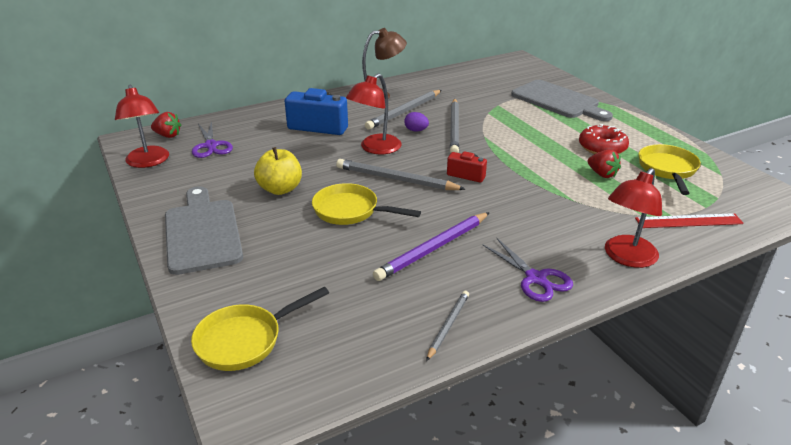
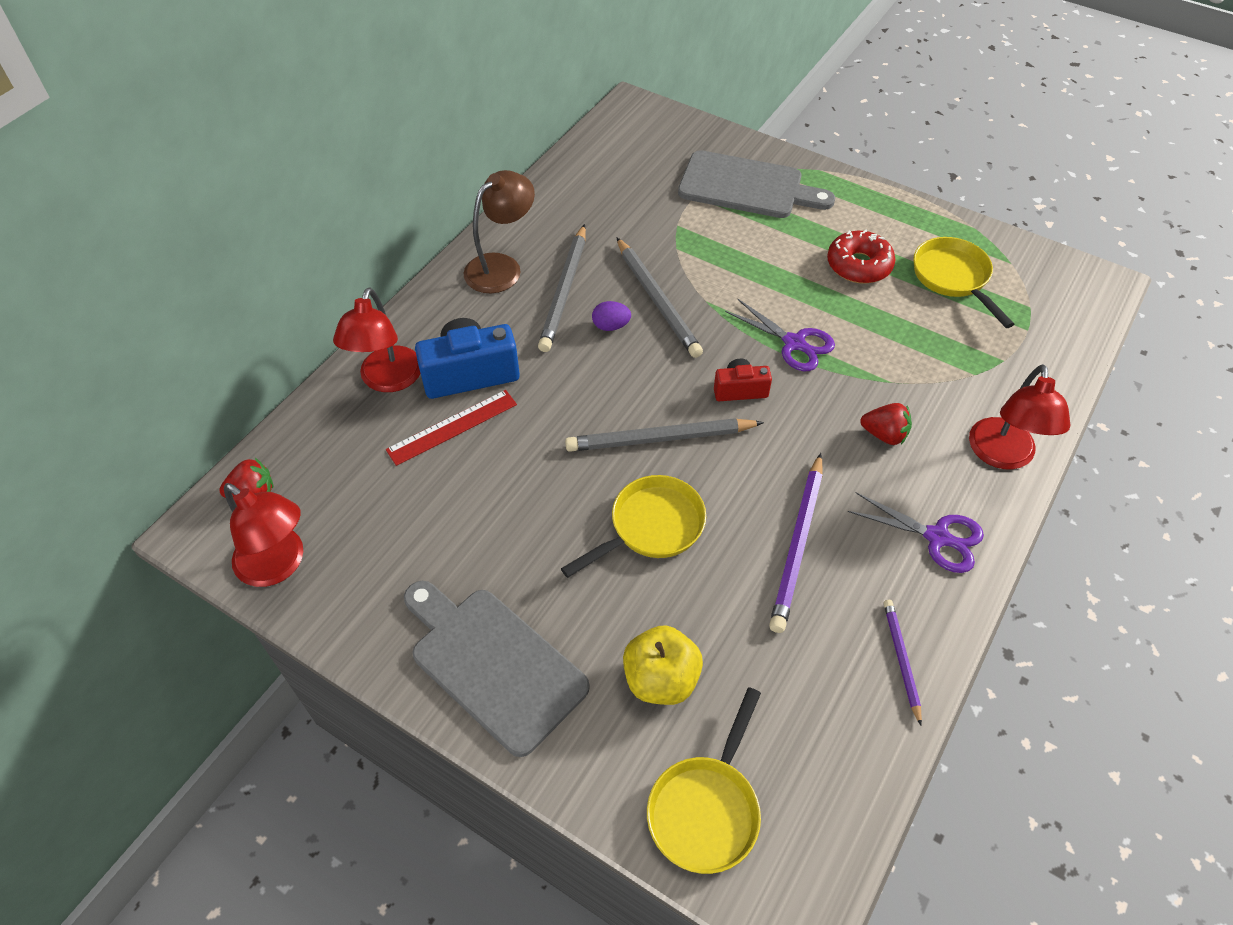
camera: 30 degrees left, 20 degrees up
purple scissors [192,121,233,158] -> purple scissors moved to [725,299,835,371]
yellow apple [254,147,302,195] -> yellow apple moved to [623,625,703,705]
yellow pan [312,183,421,225] -> yellow pan turned 150 degrees clockwise [561,475,706,578]
red lamp [346,73,401,154] -> red lamp moved to [333,287,420,392]
grey pencil [426,291,469,361] -> purple pencil [884,600,922,726]
red strawberry [588,149,621,178] -> red strawberry moved to [860,403,912,445]
red ruler [635,213,744,228] -> red ruler moved to [386,390,517,466]

